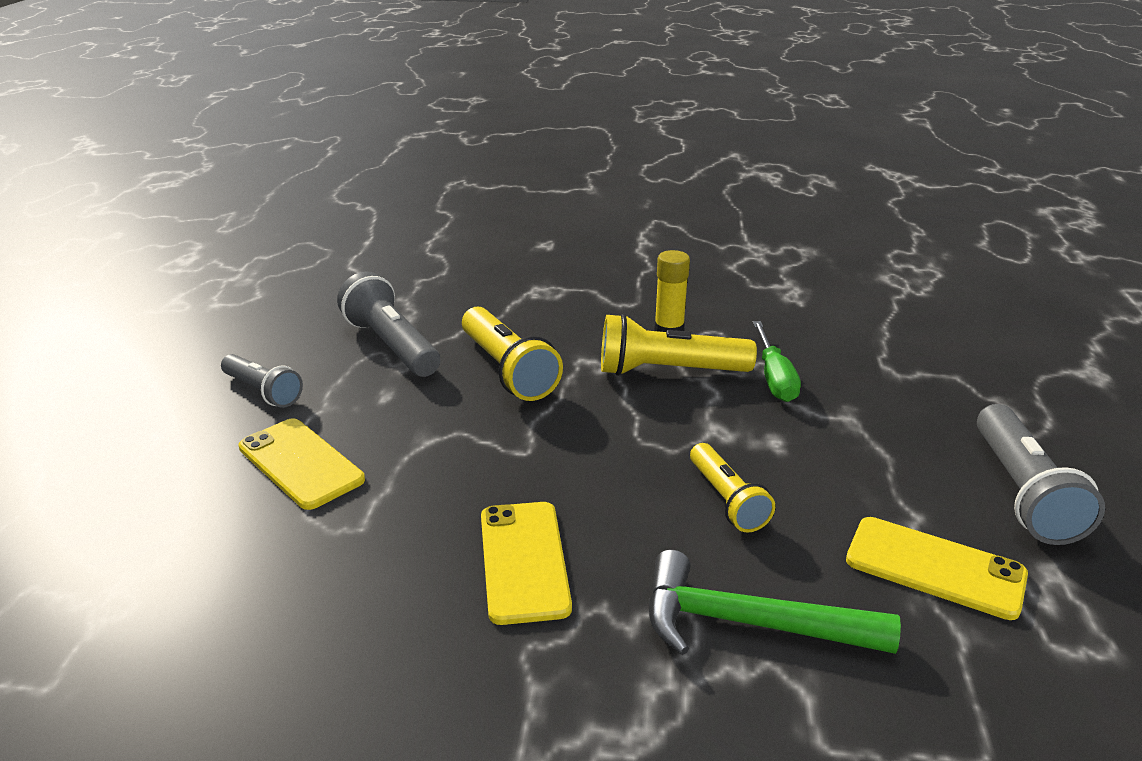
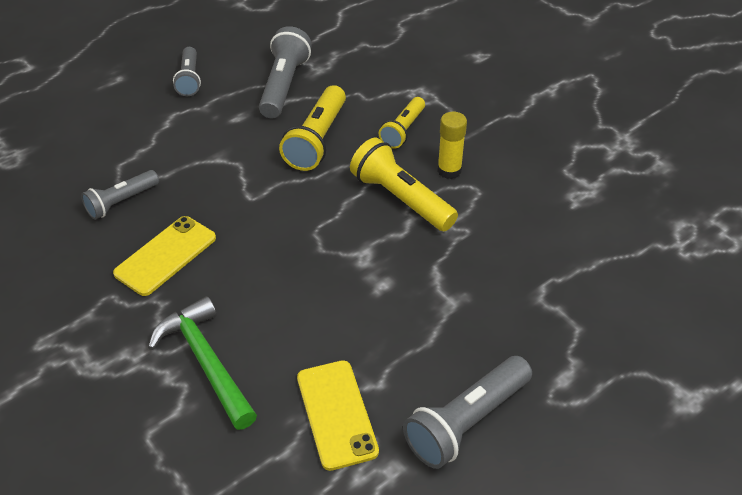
camera: 45 degrees right, 15 degrees up
yellow phone [238,418,365,510] -> none
yellow flashlight [690,443,775,533] -> yellow flashlight moved to [379,97,425,149]
green screwdriver [753,321,801,402] -> none
none -> grey flashlight [81,170,159,220]

